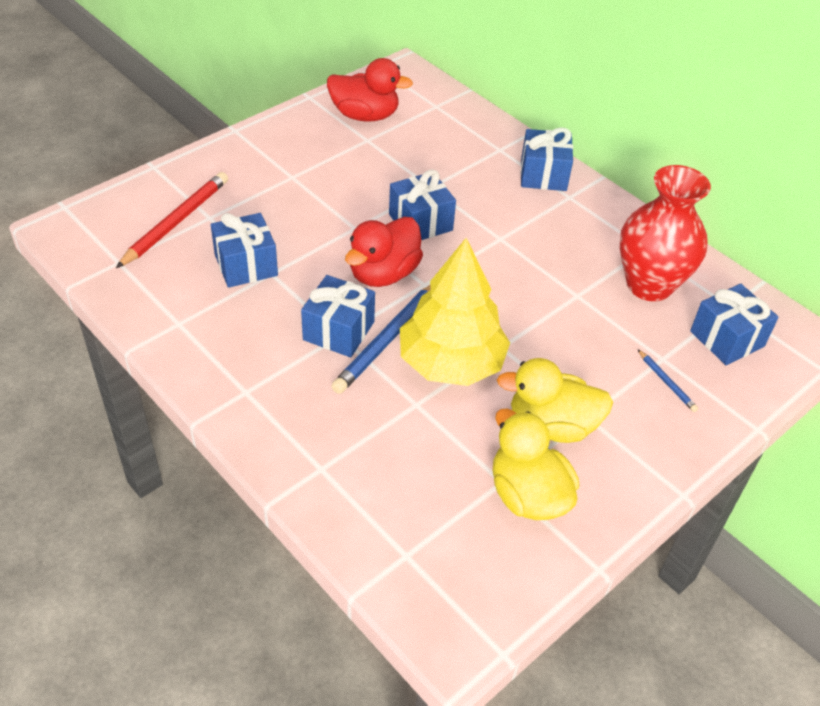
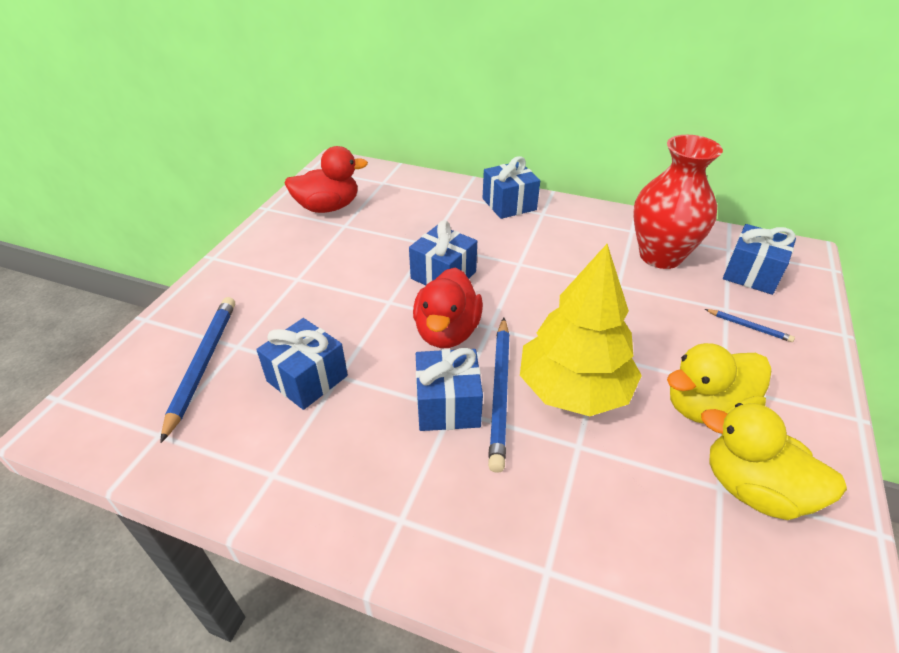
camera: 25 degrees left, 5 degrees down
red pencil [116,172,228,268] -> blue pencil [160,297,235,443]

